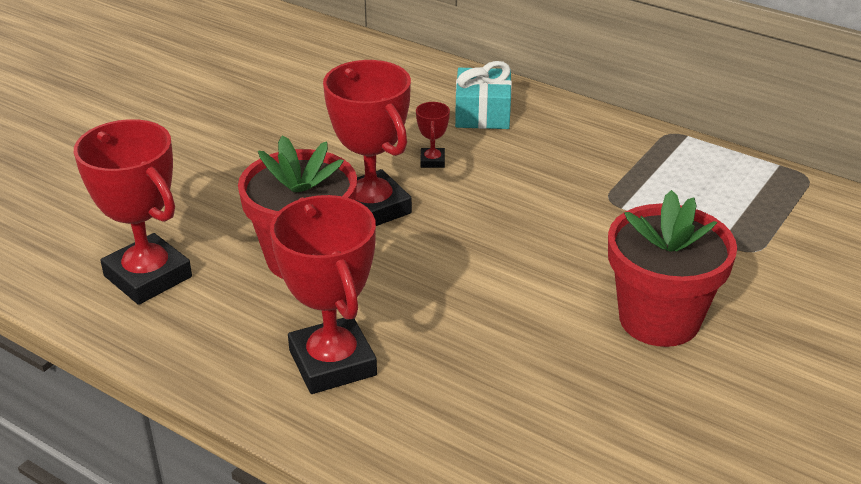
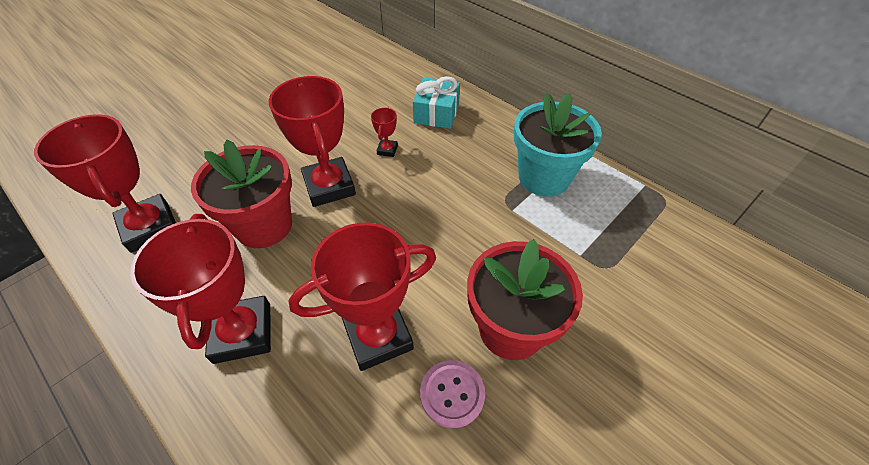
camera: 10 degrees right, 15 degrees up
none -> red trophy [288,222,436,371]
none -> pink button [420,360,485,428]
none -> turquoise flower pot [514,92,602,197]

